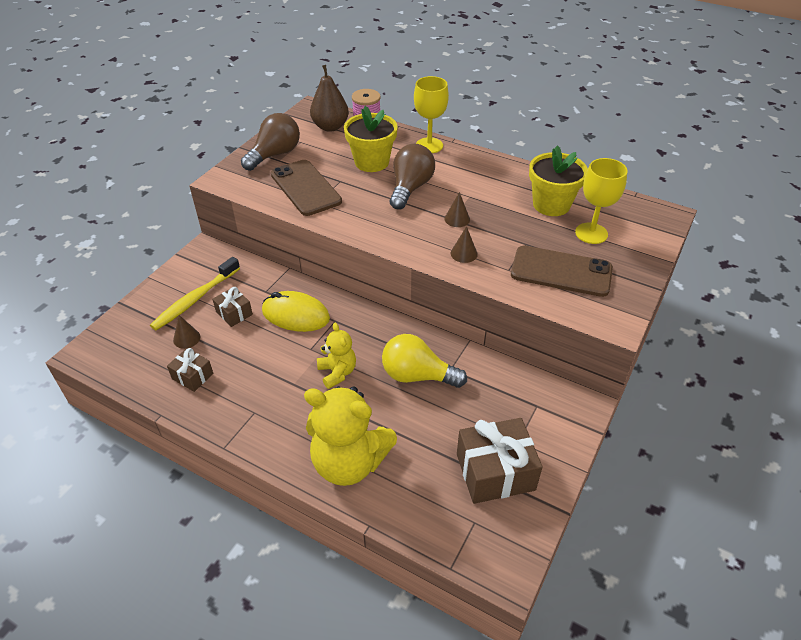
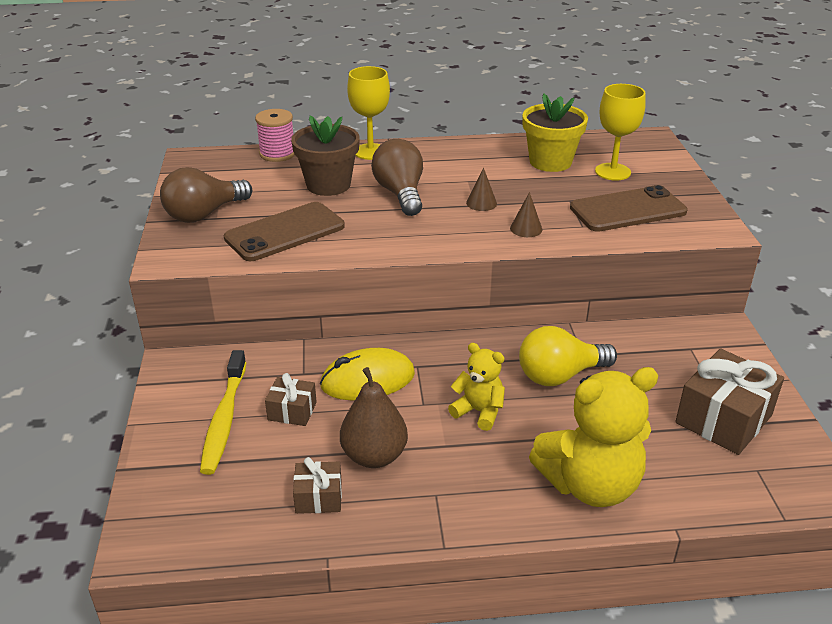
camera: 35 degrees left, 10 degrees down
brown cone [173,315,200,349] -> none
brown light bulb [241,113,300,171] -> brown light bulb turned 135 degrees counterclockwise [160,167,252,223]
brown phone [271,160,342,216] -> brown phone turned 60 degrees counterclockwise [224,202,345,261]
brown pear [310,65,349,132] -> brown pear moved to [340,367,408,468]
yellow flower pot [344,106,398,172] -> brown flower pot [291,116,360,196]

